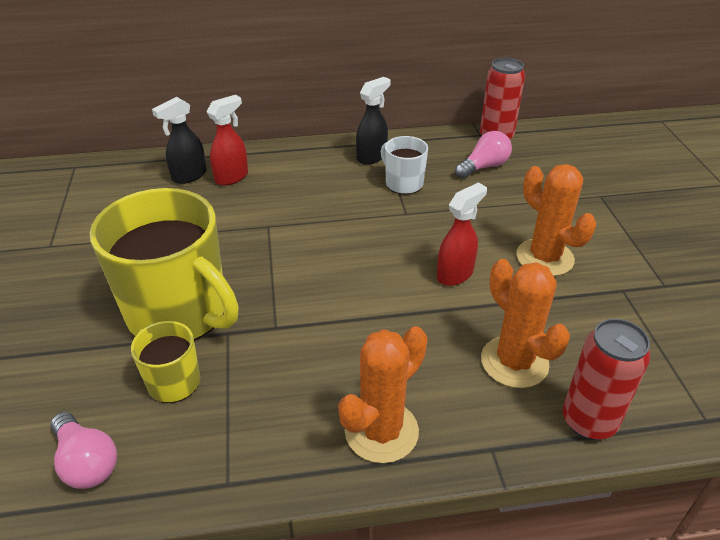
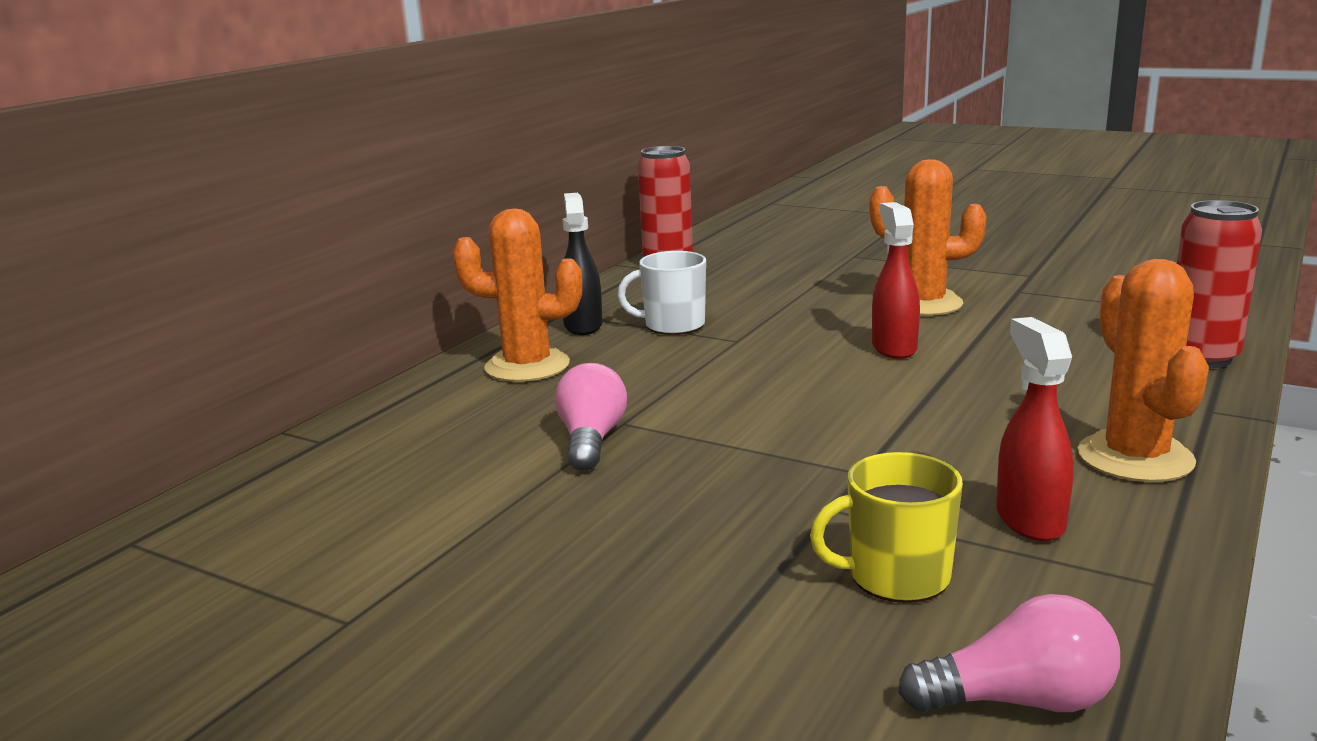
camera: 50 degrees left, 20 degrees down
yellow mug [90,188,239,341] -> none
black spray bottle [152,97,207,184] -> none
red spray bottle [207,95,248,186] -> red spray bottle moved to [996,317,1074,541]
pink light bulb [455,131,512,178] -> pink light bulb moved to [555,363,627,471]
orange cactus [481,259,570,388] -> orange cactus moved to [452,208,583,382]

